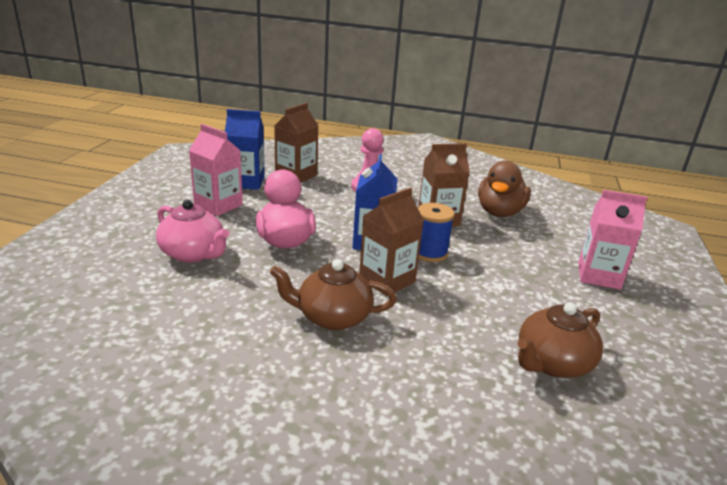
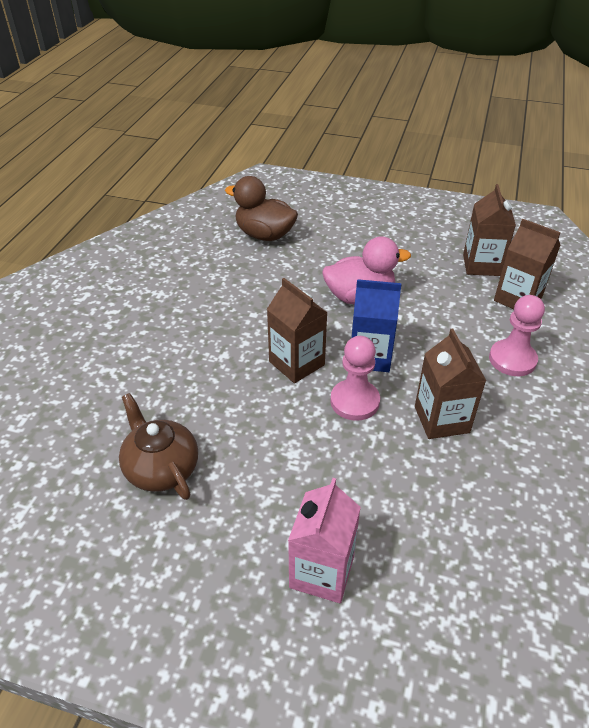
camera: 95 degrees right, 15 degrees up
pink teapot [156,200,229,262] -> none
pink carton [189,124,243,216] -> none
blue carton [225,109,265,190] -> brown carton [463,184,516,276]
brown teapot [270,259,397,330] -> none
blue spool [418,203,455,262] -> pink pawn [330,336,380,421]
brown duck [478,161,531,217] -> brown duck moved to [225,176,298,241]

